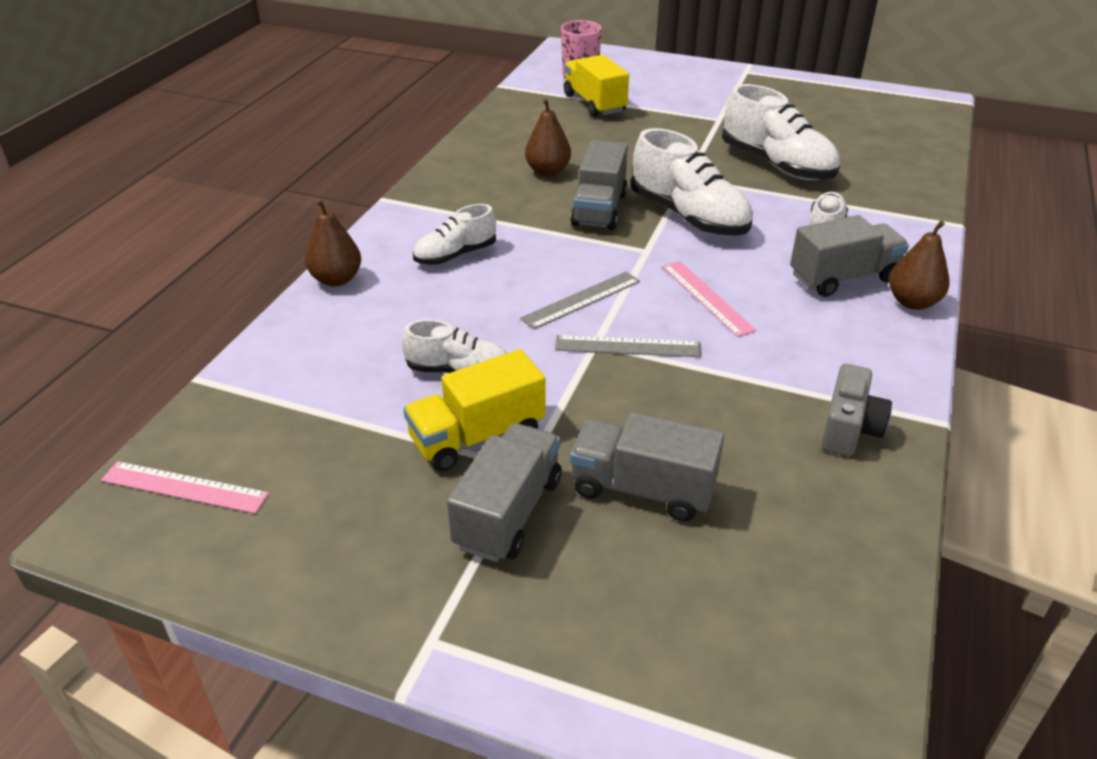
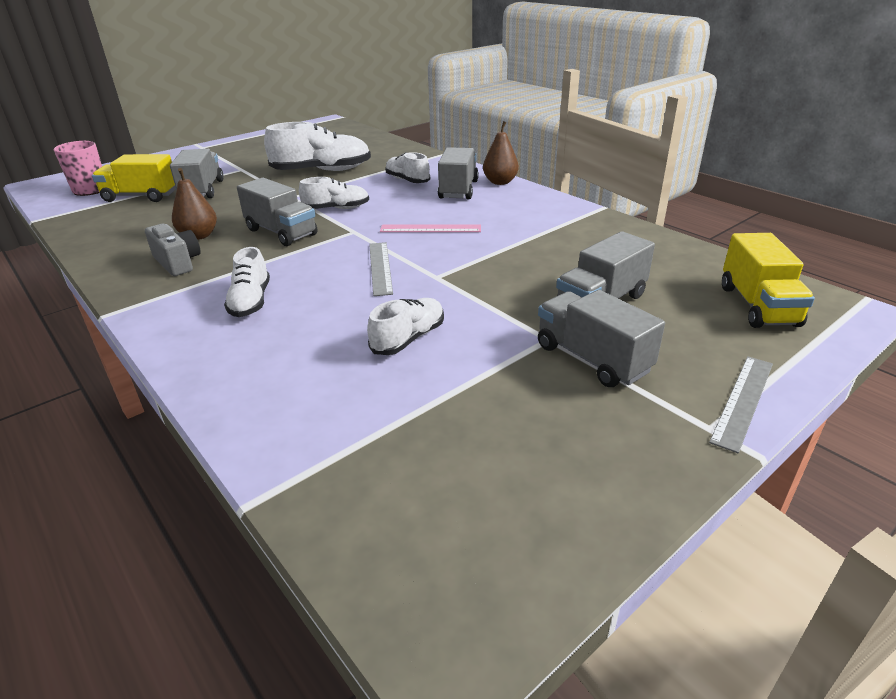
camera: 60 degrees left, 5 degrees down
pink ruler [101,461,269,514] -> none
brown pear [305,199,361,286] -> none
yellow truck [403,349,546,471] -> yellow truck moved to [722,233,815,328]
grey ruler [555,335,702,357] -> grey ruler moved to [709,356,773,453]
white shoe [631,128,753,236] -> white shoe [299,177,369,209], size x0.58
grey camera [821,364,892,456] -> grey camera moved to [145,224,201,276]
none -> grey truck [170,149,224,198]

